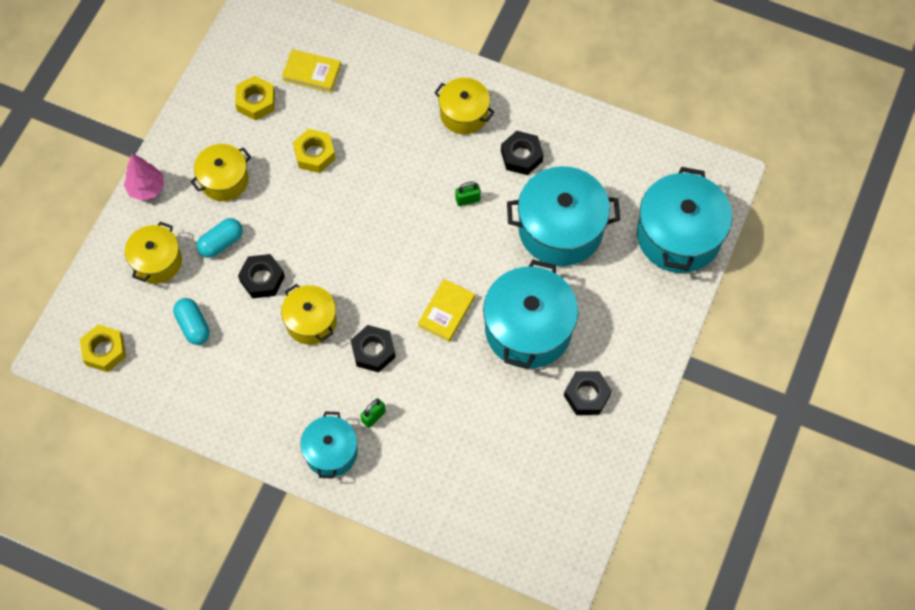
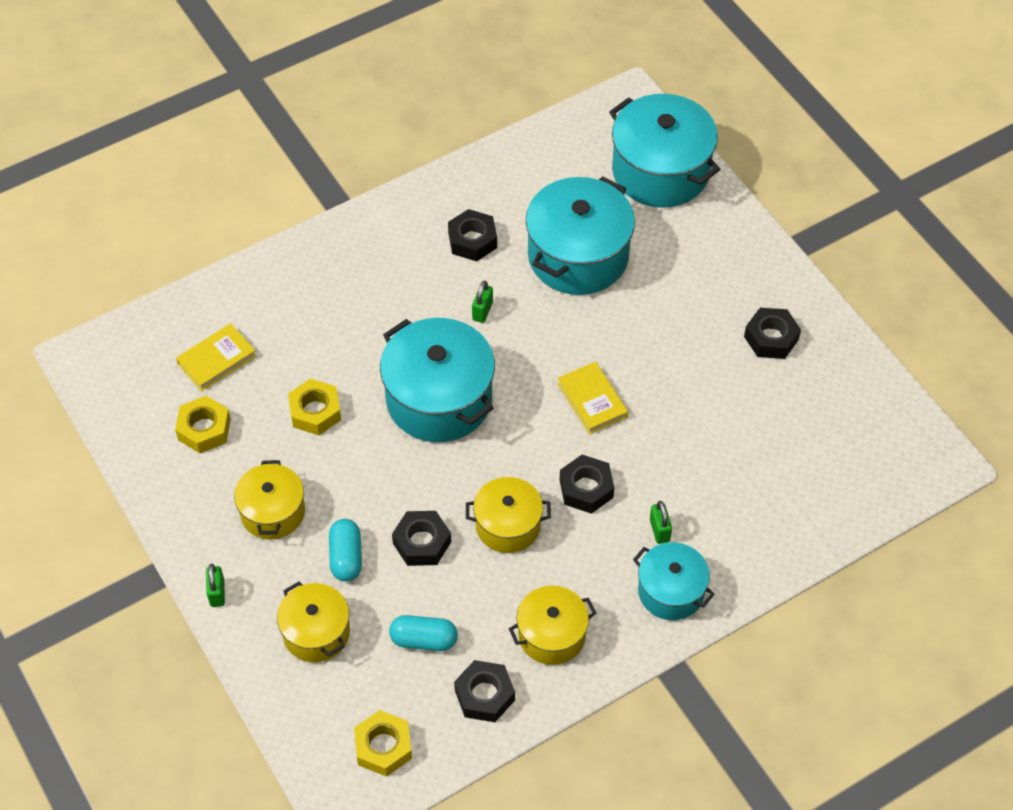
camera: 55 degrees left, 10 degrees down
pink tree [124,154,164,201] -> green padlock [206,564,225,607]
yellow pot [434,78,494,134] -> yellow pot moved to [509,586,596,665]
turquoise pot [483,260,578,369] -> turquoise pot moved to [380,318,495,442]
none -> black nut [454,660,515,722]

